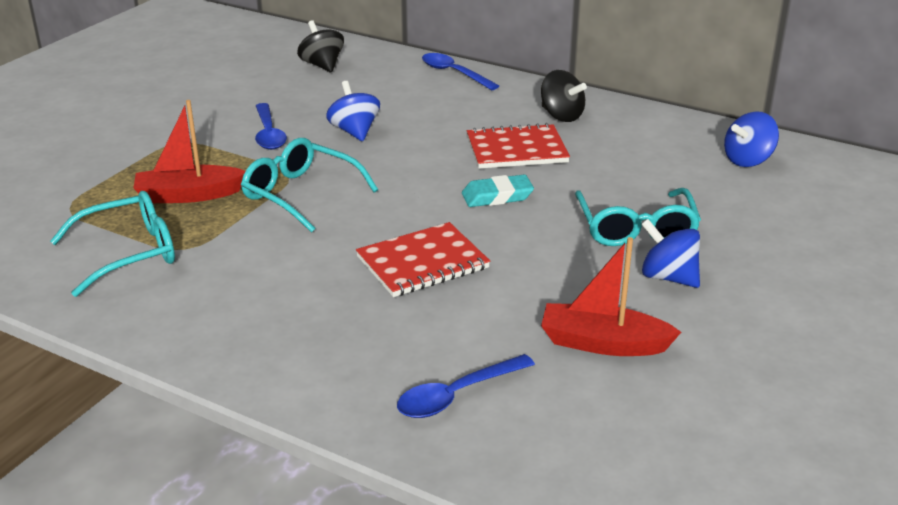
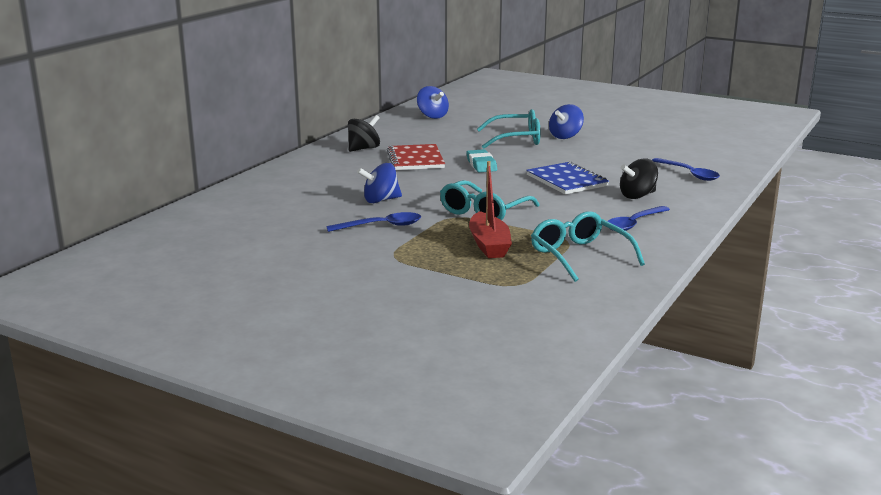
camera: 90 degrees left, 10 degrees down
black spinning top [297,20,344,73] -> black spinning top moved to [620,159,658,199]
red notebook [356,222,490,297] -> blue notebook [526,162,609,194]
blue spoon [422,53,499,90] -> blue spoon moved to [607,206,670,231]
red boat [541,237,681,356] -> none

